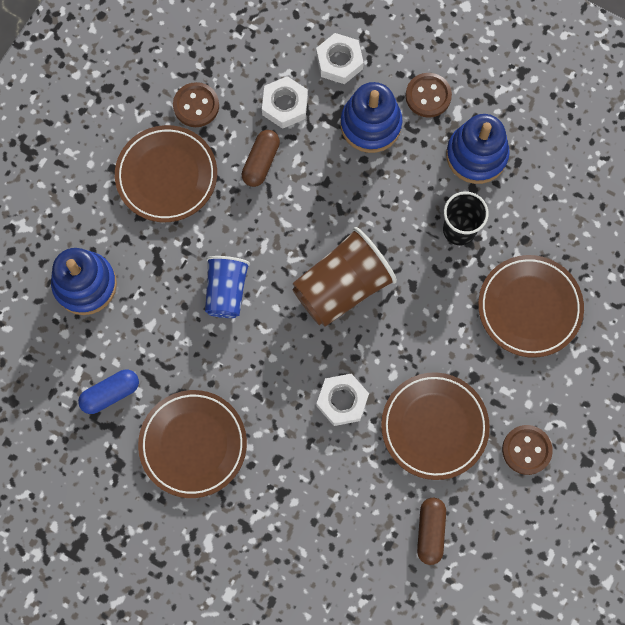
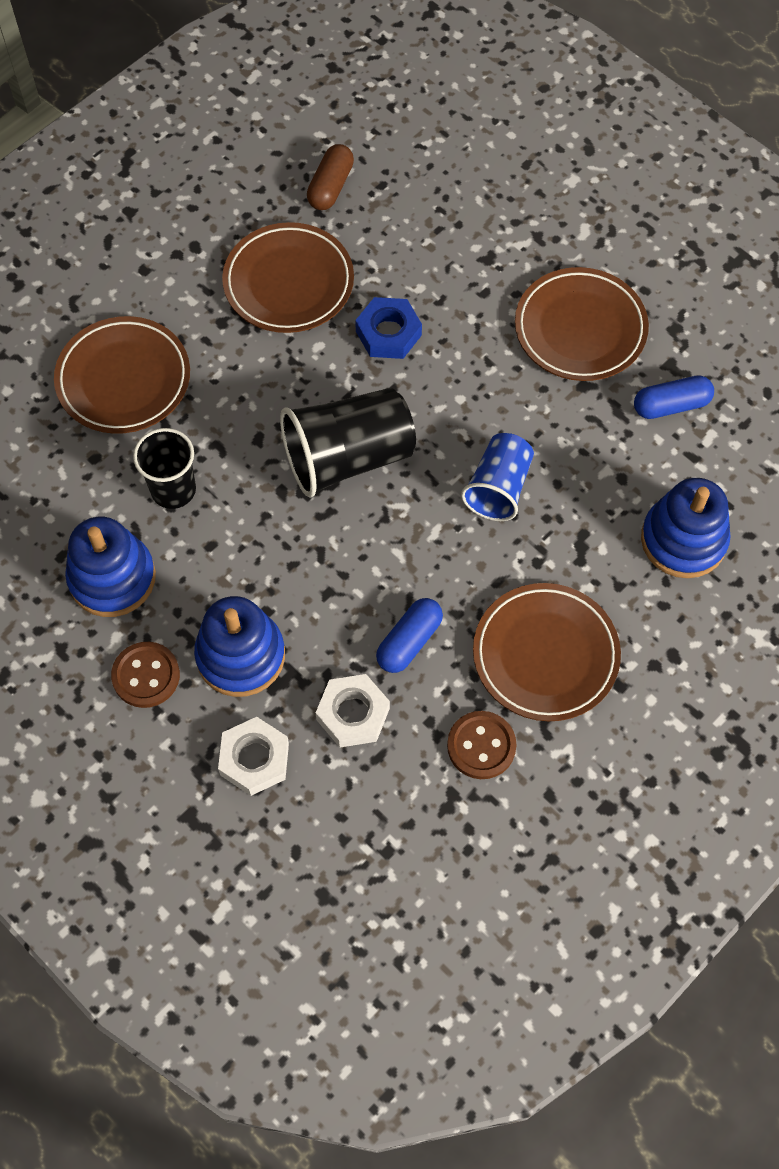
camera: 165 degrees left, 10 degrees down
brown capsule [242,130,280,187] -> blue capsule [376,598,443,673]
brown cup [292,227,397,327] -> black cup [280,388,416,498]
white nut [316,374,369,426] -> blue nut [355,297,422,359]
brown button [502,425,553,475] -> none

